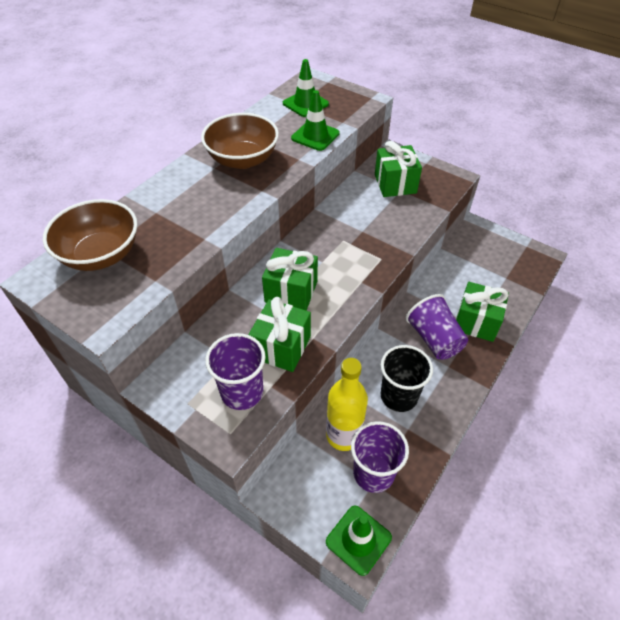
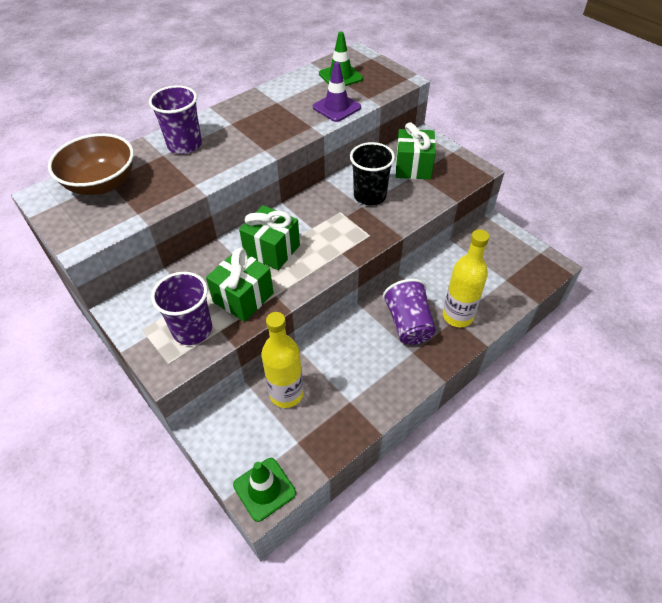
camera: 15 degrees right, 0 degrees up
brown bowl [201,113,279,169] -> none
green traffic cone [291,90,340,151] -> purple traffic cone [313,62,361,122]
purple cup [351,421,409,493] -> purple cup moved to [149,85,202,154]
black cup [381,345,433,412] -> black cup moved to [350,142,395,205]
green gift [456,282,509,342] -> yellow bottle [443,229,489,327]

